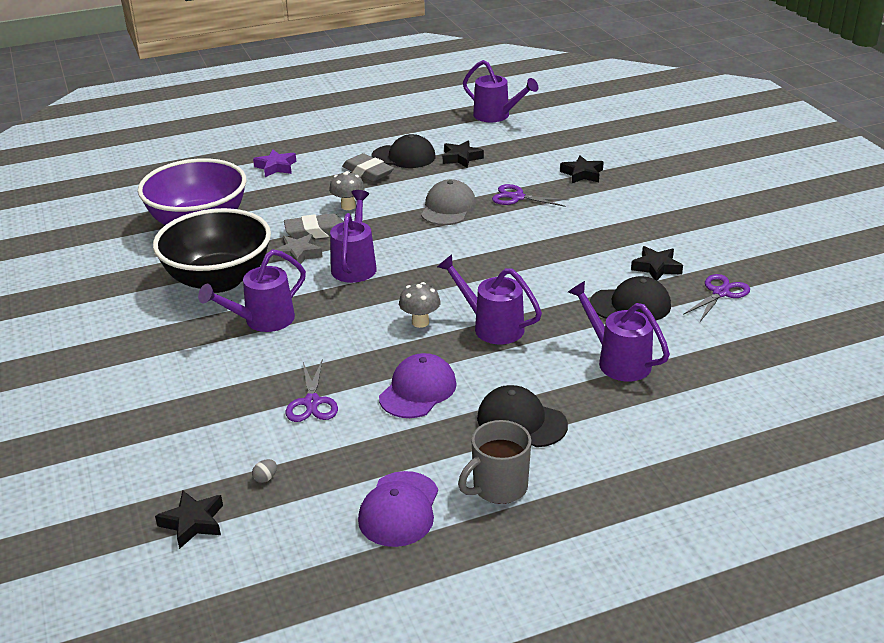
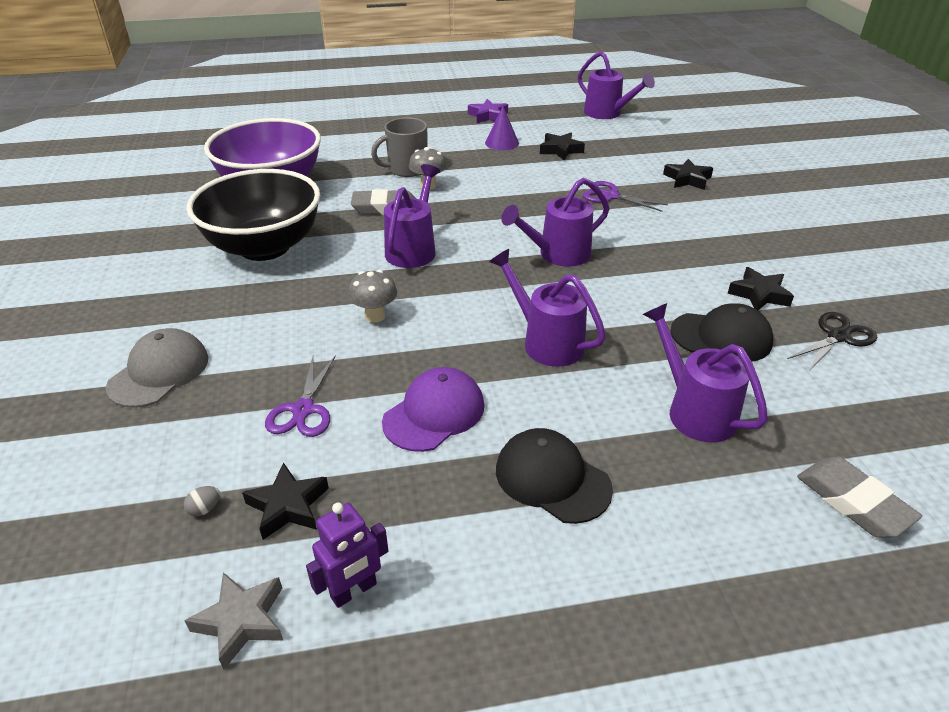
camera: 10 degrees right, 5 degrees up
black star [155,490,223,549] -> black star moved to [242,462,329,540]
purple watering can [198,249,306,332] -> purple watering can moved to [501,178,609,267]
purple star [253,150,296,177] -> purple star moved to [468,99,508,123]
grey star [273,234,323,264] -> grey star moved to [185,572,284,670]
grey eraser [342,153,394,182] -> grey eraser moved to [797,457,922,538]
purple cap [358,471,438,547] -> purple robot [306,503,388,608]
black cap [371,134,436,168] -> purple cone [485,106,519,151]
grey mushroom [399,282,441,328] -> grey mushroom moved to [348,270,397,323]
grey cap [421,179,476,225] -> grey cap moved to [106,328,208,408]
grey mug [458,420,531,504] -> grey mug moved to [371,117,428,177]
purple scissors [683,274,750,322] -> black scissors [788,312,877,372]

